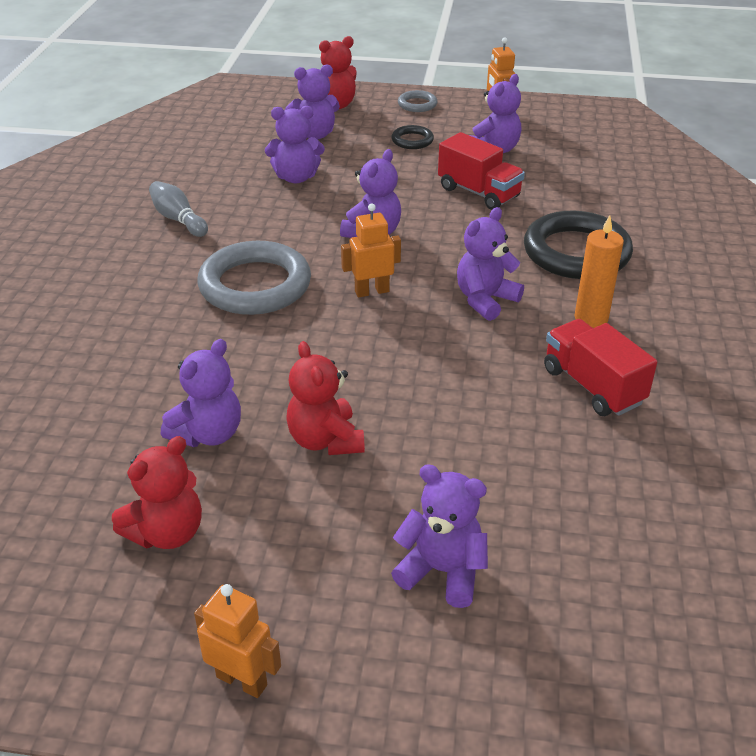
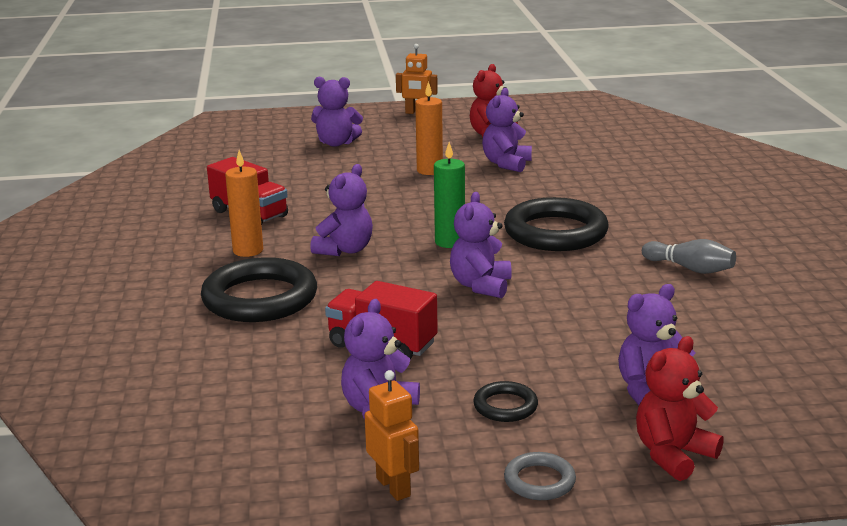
camera: 165 degrees right, 15 degrees down
grey ring [198,241,311,315] -> black ring [504,197,609,251]
purple teddy bear [265,106,325,183] -> none
red teddy bear [286,341,365,455] -> orange candle [415,81,443,175]
orange robot [341,203,401,297] -> green candle [434,142,465,248]

